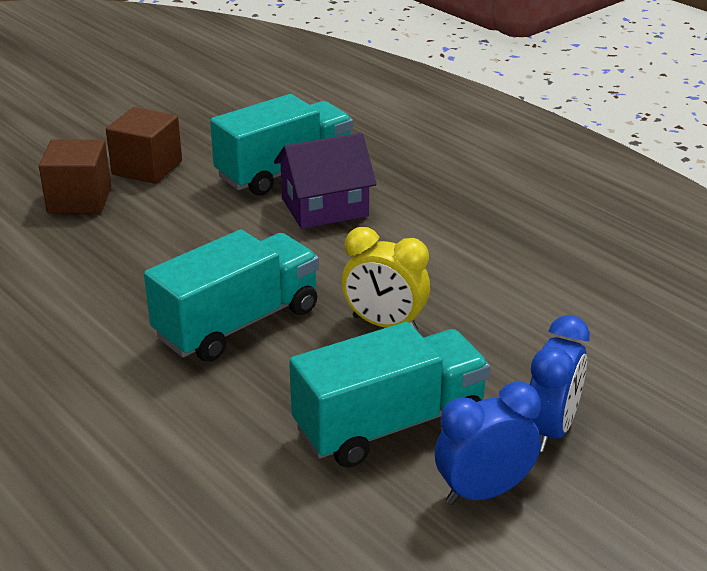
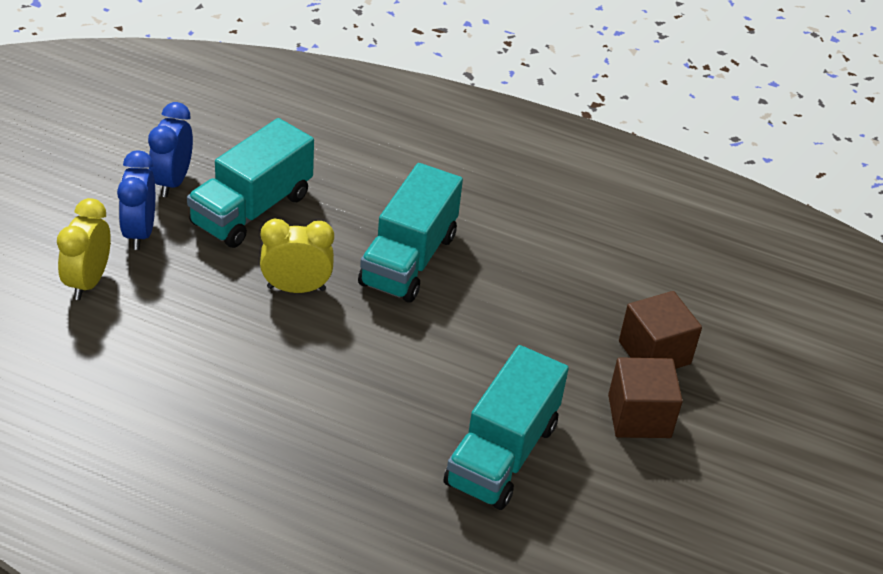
camera: 150 degrees right, 10 degrees up
purple house [274,133,377,229] -> none
blue clock [435,382,541,505] -> blue clock turned 150 degrees clockwise [148,102,193,197]
none -> yellow clock [57,198,111,300]

